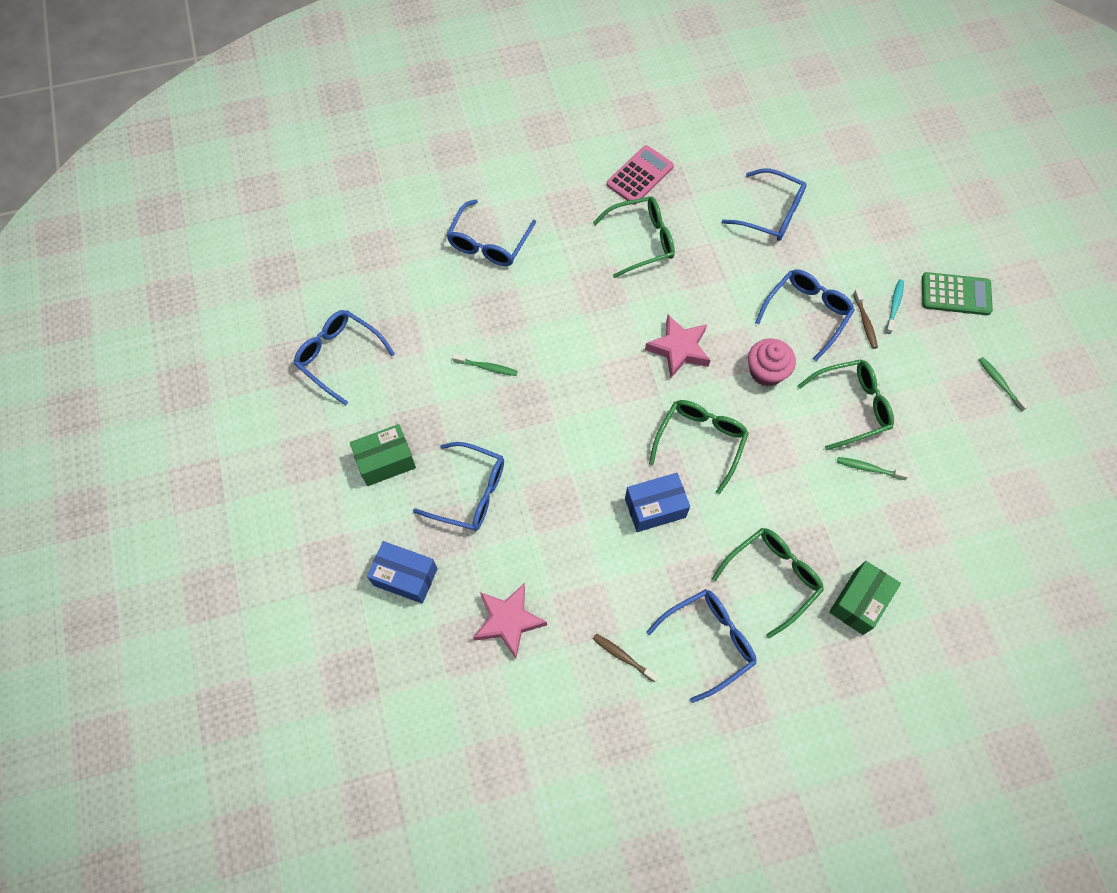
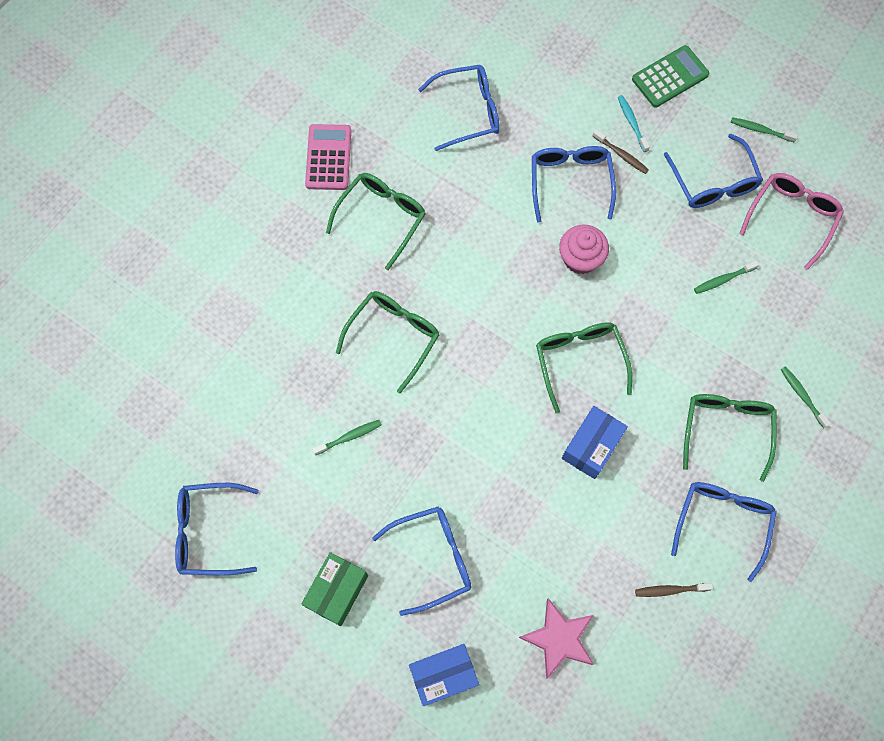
camera: 40 degrees left, 5 degrees up
blue glasses [446,199,536,266] -> blue glasses moved to [664,134,763,208]
pink star [645,315,711,378] -> none
green glasses [798,359,894,450] -> green glasses moved to [336,291,440,393]
green box [829,561,901,635] -> green toothbrush [781,366,831,428]
none -> pink glasses [739,173,844,270]

